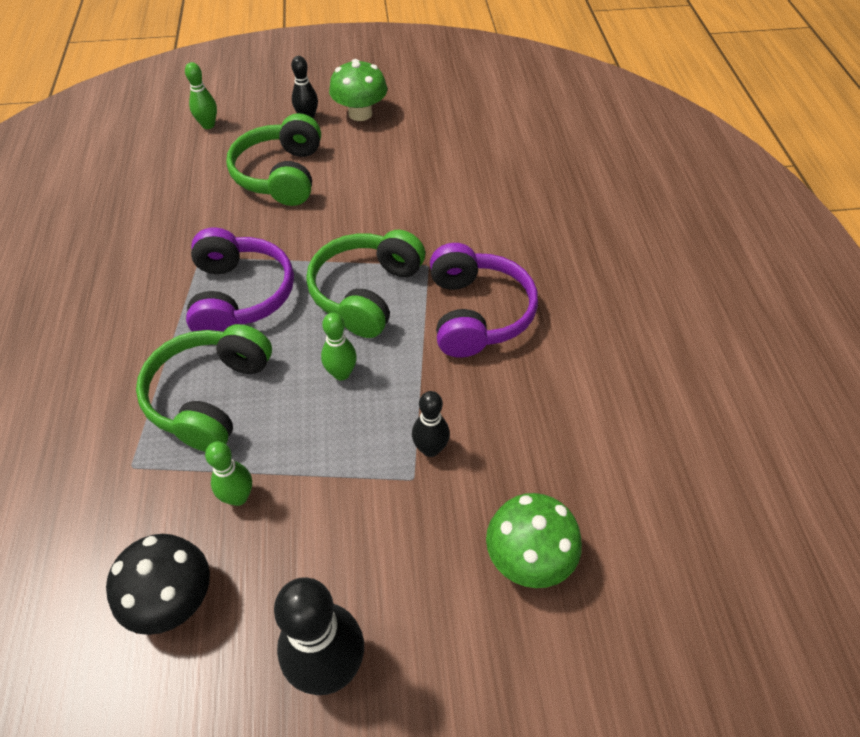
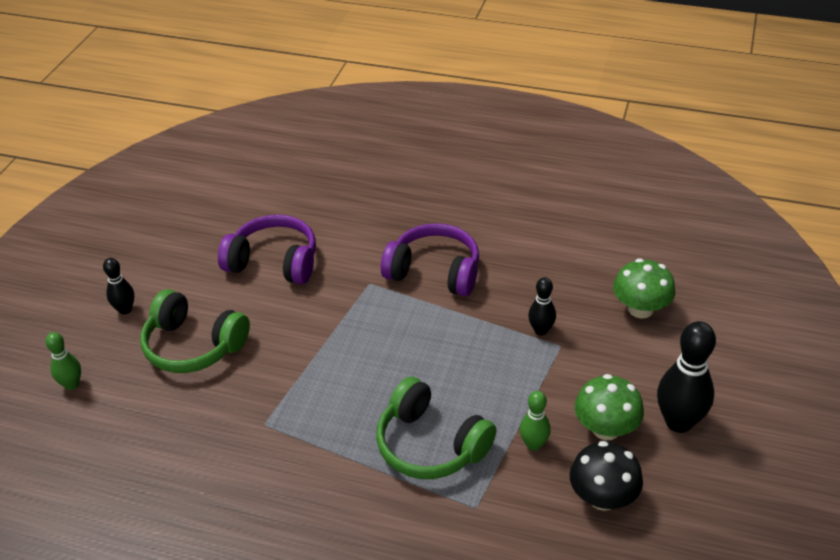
camera: 65 degrees left, 10 degrees down
purple headphones [186,228,294,332] -> purple headphones moved to [218,215,316,285]
green headphones [306,230,425,338] -> none
green bowling pin [321,313,357,380] -> none
green mushroom [329,59,387,121] -> green mushroom moved to [575,374,644,440]

